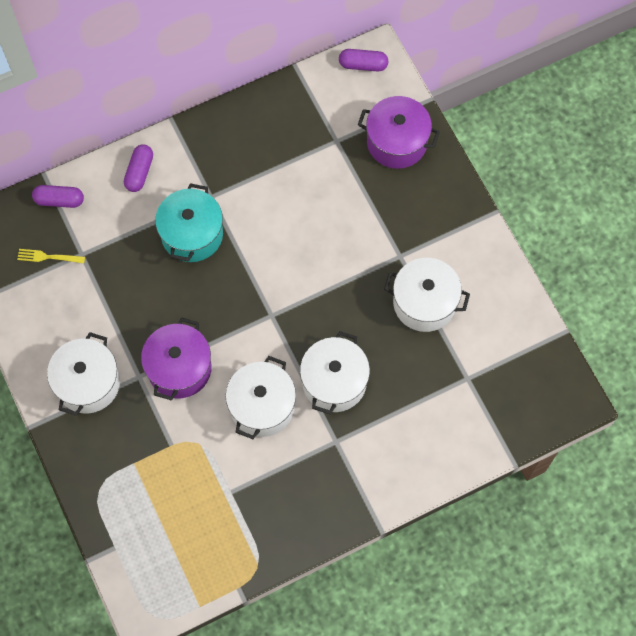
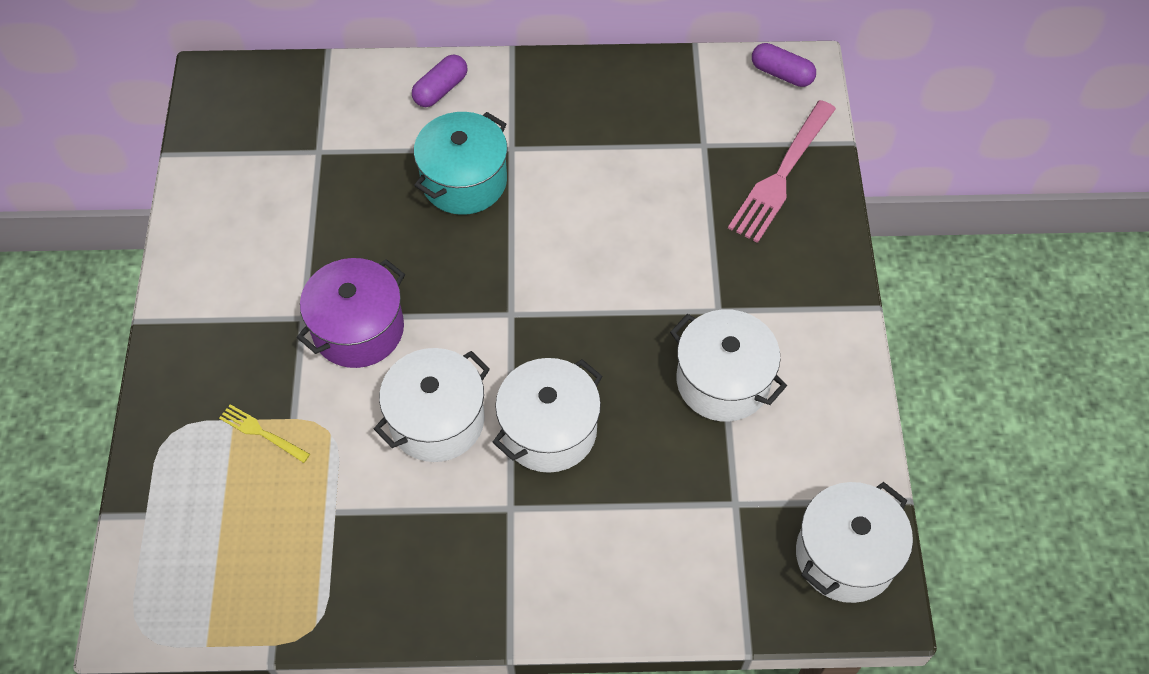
camera: 25 degrees right, 10 degrees down
yellow fork [17,249,85,263] -> yellow fork moved to [219,404,310,463]
purple capsule [32,185,84,208] -> none
white pot [47,332,120,416] -> white pot moved to [796,482,913,603]
purple pot [358,96,440,169] -> pink fork [728,100,836,243]

